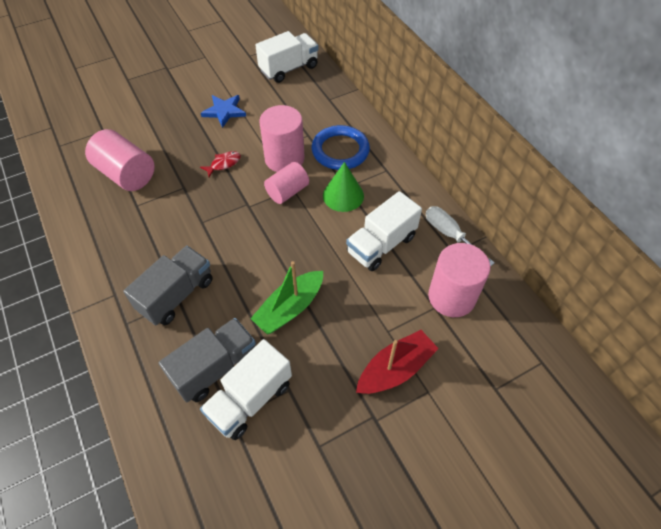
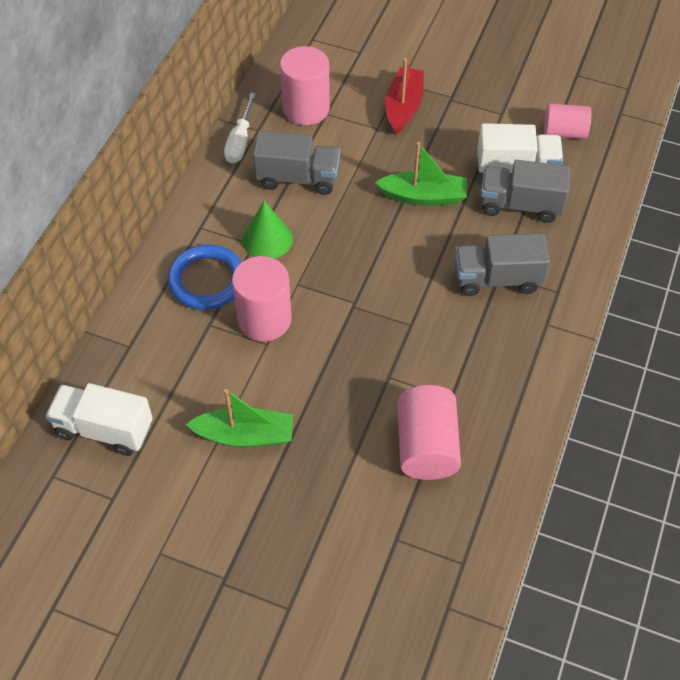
camera: 130 degrees left, 0 degrees up
red fish [200,151,241,177] -> none
blue star [201,95,246,128] -> green boat [186,389,293,447]
pink cylinder [264,162,309,204] -> pink cylinder moved to [544,103,591,139]
white truck [346,191,422,271] -> grey truck [253,131,340,195]
red boat [356,330,439,394] -> red boat turned 90 degrees clockwise [385,58,424,134]

